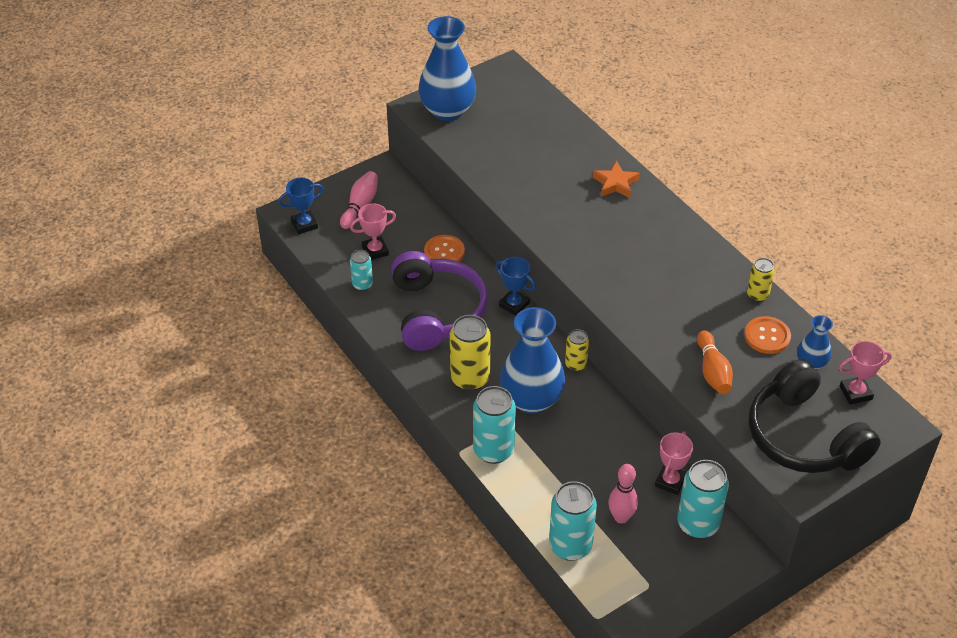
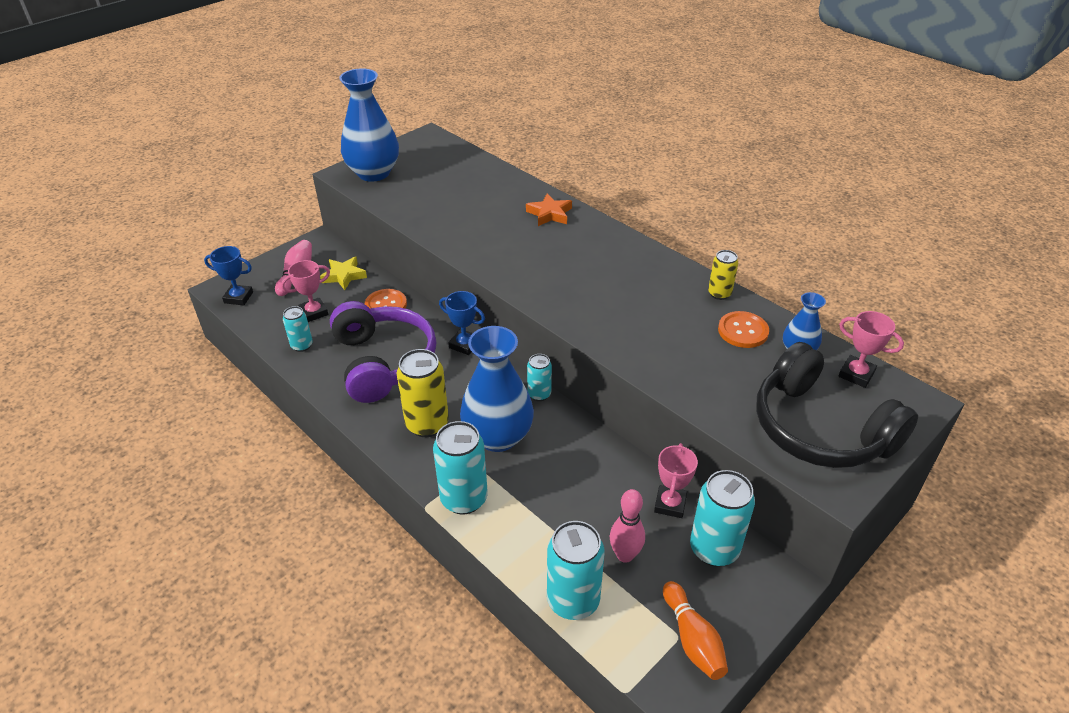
camera: 10 degrees left, 5 degrees down
blue trophy [278,178,324,234] -> blue trophy turned 45 degrees clockwise [204,246,253,305]
yellow can [565,329,589,372] -> turquoise can [527,354,552,401]
orange bowling pin [697,330,733,394] -> orange bowling pin moved to [663,581,728,680]
pink trophy [839,341,892,404] -> pink trophy turned 60 degrees clockwise [838,311,904,388]
none -> yellow star [320,256,367,290]

